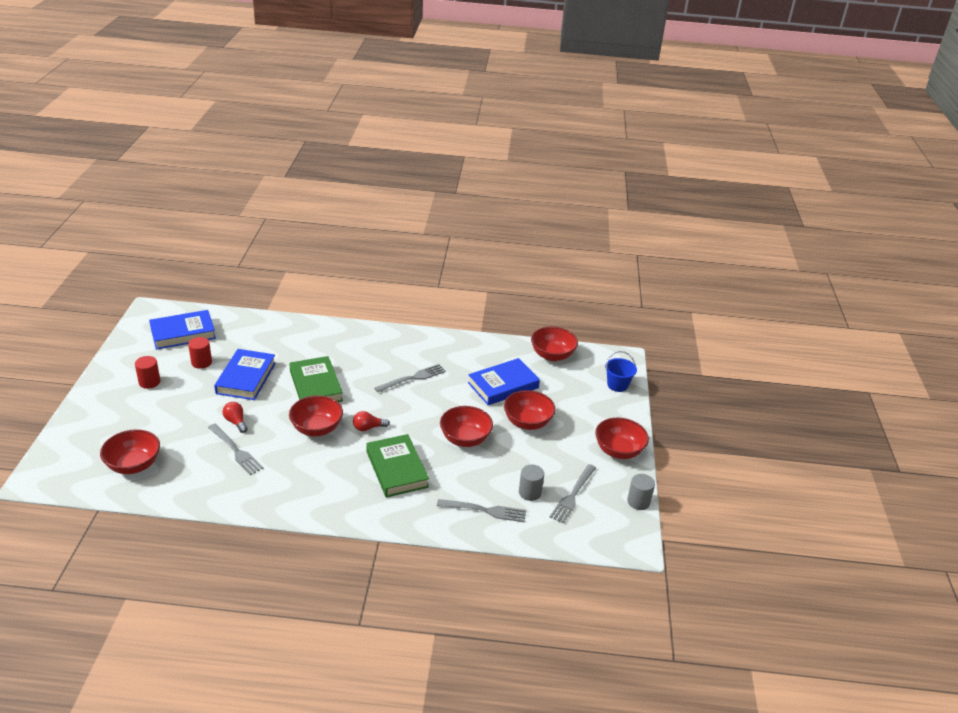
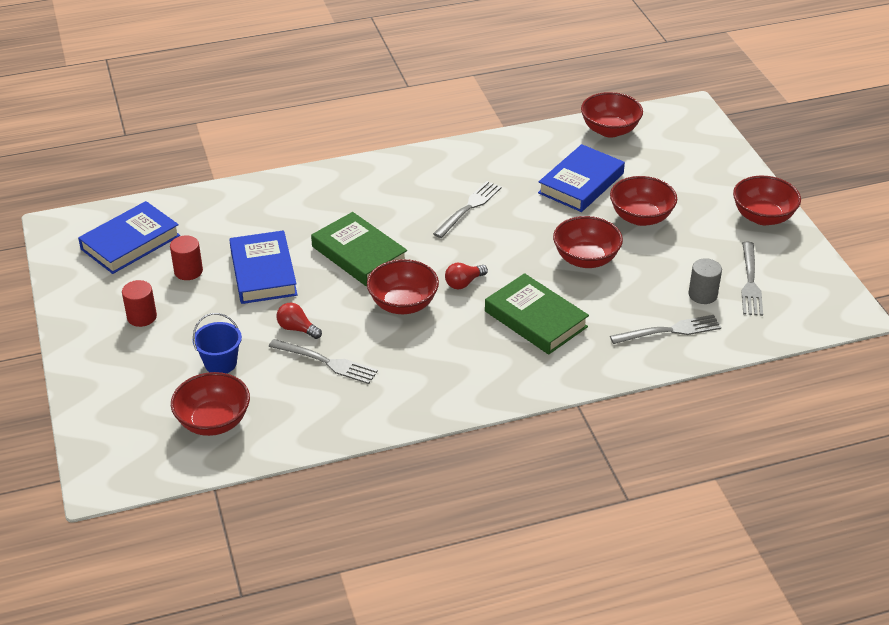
camera: 20 degrees left, 5 degrees up
blue bucket [605,351,637,392] -> blue bucket moved to [193,313,242,373]
grey cylinder [627,474,655,510] -> none

